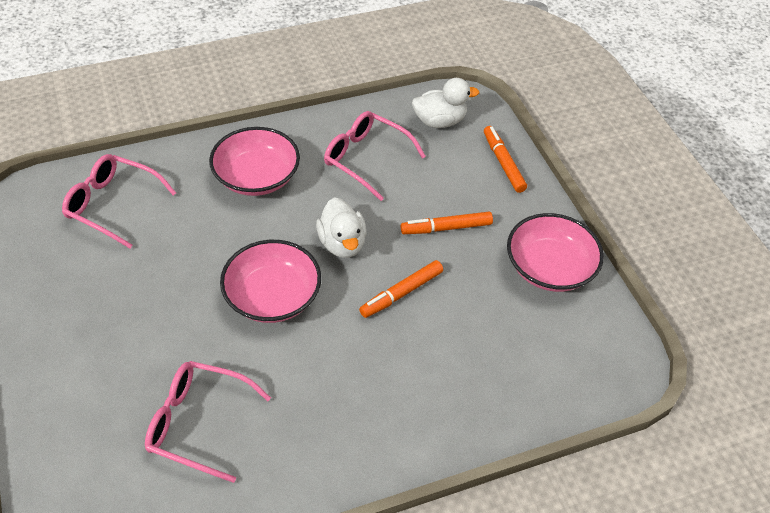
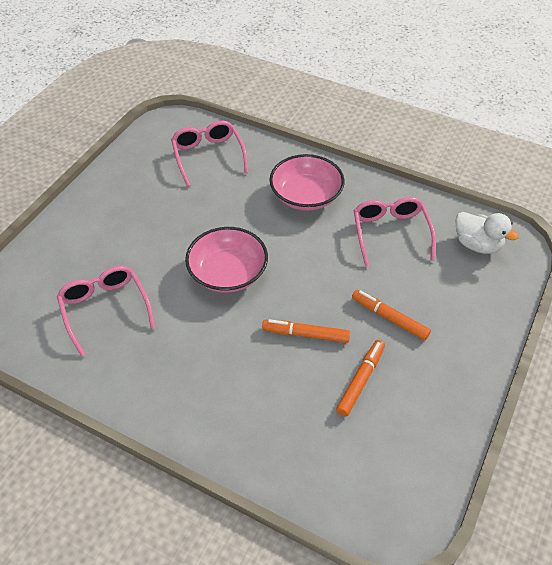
camera: 50 degrees right, 0 degrees up
white duck [316,197,367,258] -> none
orange marker [484,126,527,193] -> orange marker moved to [336,340,385,416]
pink bowl [507,213,604,292] -> none

